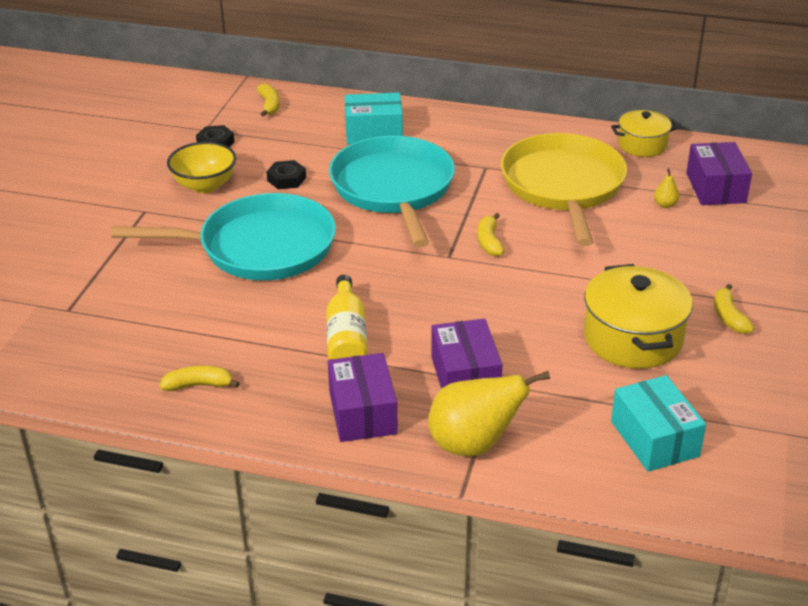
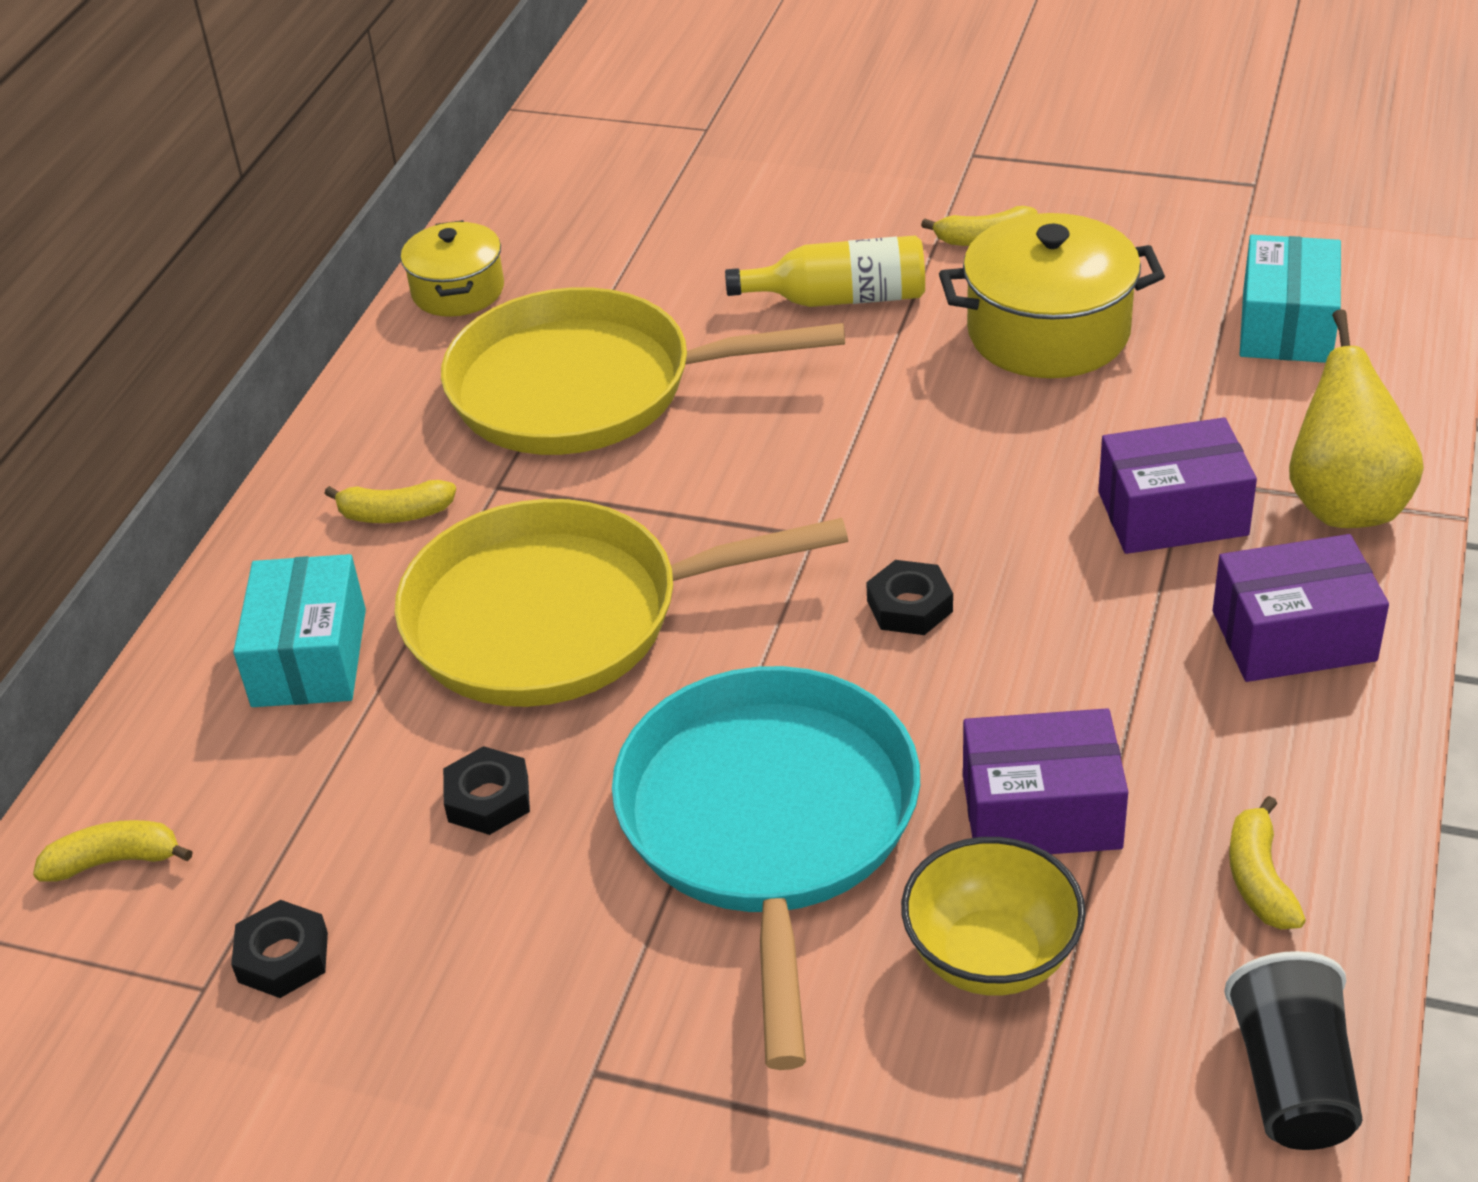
camera: 85 degrees left, 5 degrees up
yellow bowl [167,142,236,193] -> yellow bowl moved to [901,837,1086,996]
yellow bottle [326,275,368,360] -> yellow bottle moved to [725,235,925,307]
turquoise pan [329,136,455,247] -> yellow pan [395,499,848,707]
yellow banana [477,213,504,257] -> yellow banana moved to [324,480,456,523]
turquoise box [611,375,706,472] -> turquoise box turned 60 degrees counterclockwise [1240,235,1341,363]
yellow pear [654,169,679,208] -> none
purple box [686,142,752,205] -> purple box moved to [963,709,1128,854]
none -> black nut [866,560,953,635]
none -> black cup [1224,951,1363,1150]

